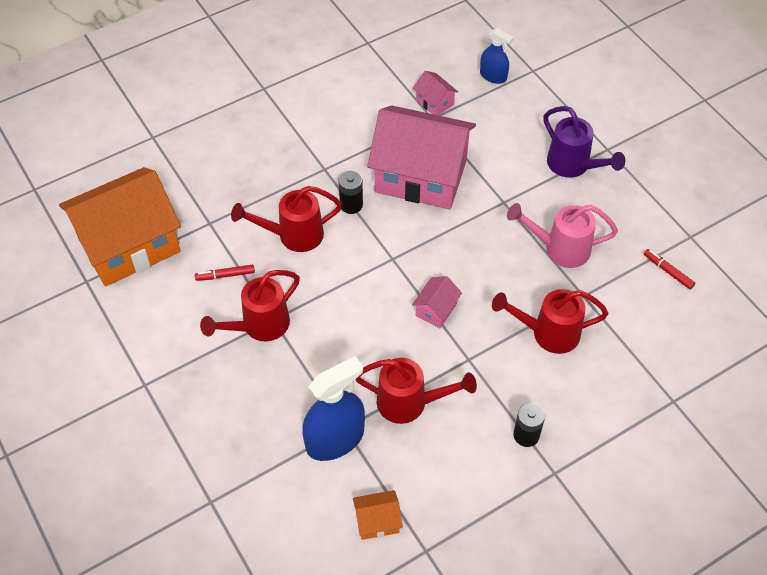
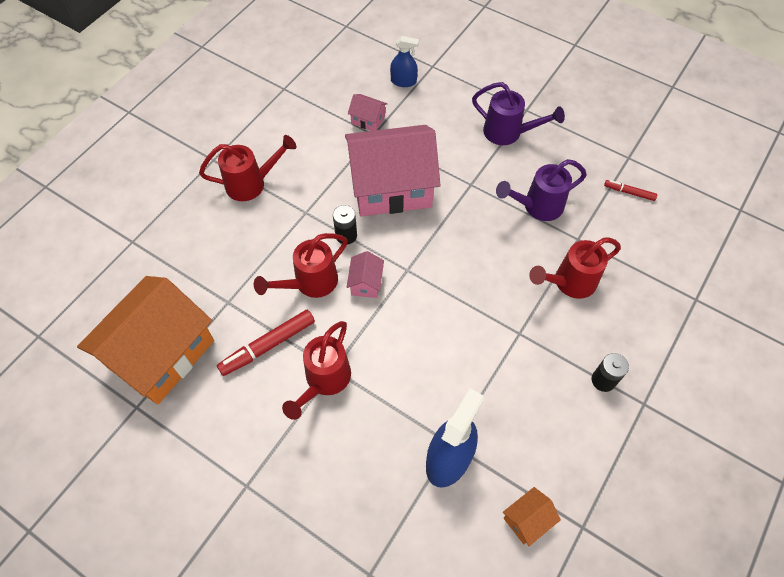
camera: 25 degrees left, 5 degrees up
red marker [195,265,255,281] -> red marker [217,310,315,376], size x1.80
red watering can [355,358,477,424] -> red watering can moved to [199,135,296,201]
pink house [412,276,462,328] -> pink house moved to [346,251,384,298]
pink watering can [507,203,618,268] -> purple watering can [496,159,587,221]

